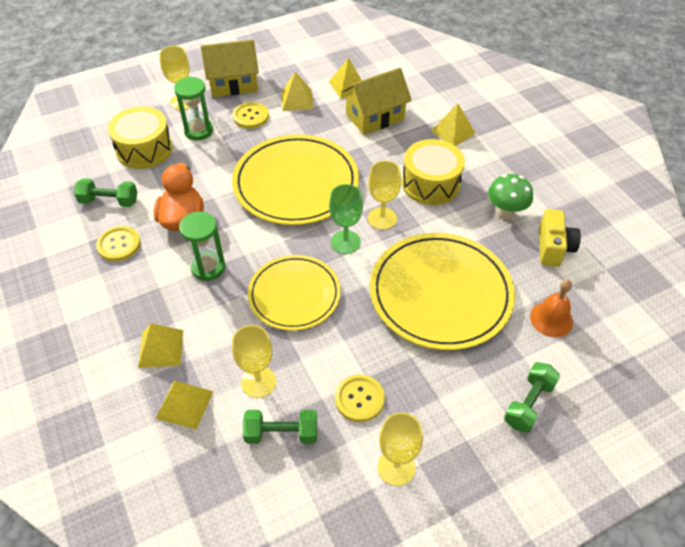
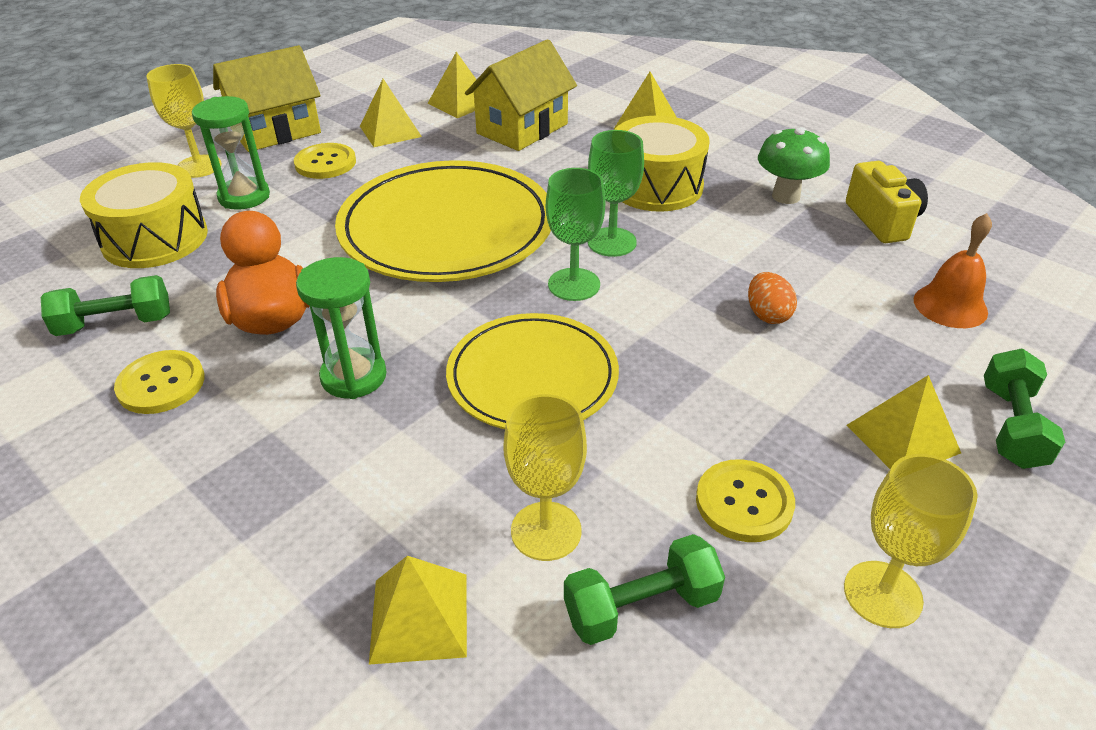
camera: 20 degrees left, 10 degrees down
yellow pyramid [138,323,183,368] -> yellow pyramid moved to [847,375,961,469]
yellow goblet [368,161,401,230] -> green goblet [588,130,644,257]
yellow plate [370,233,515,350] -> orange egg [748,272,797,324]

